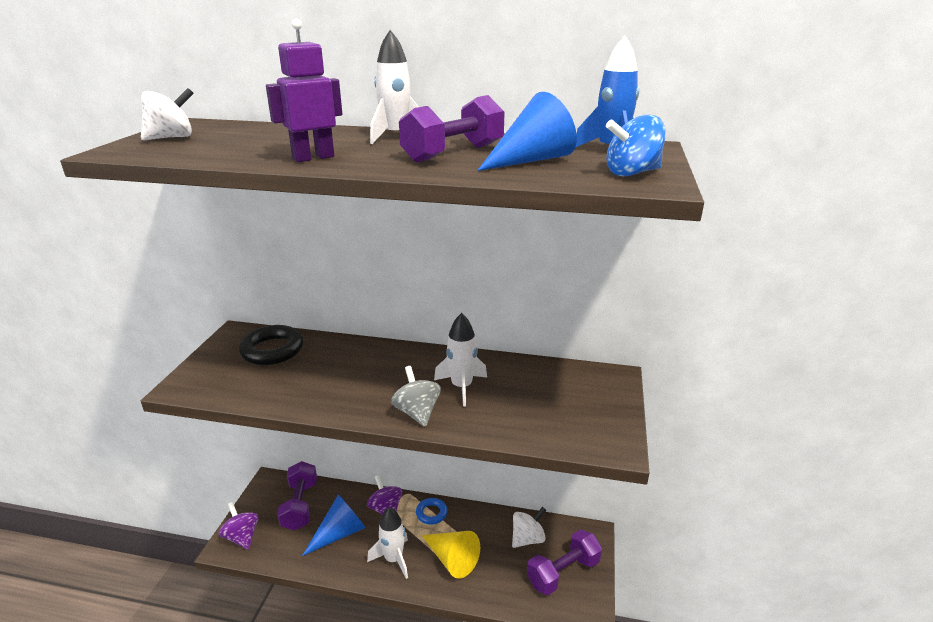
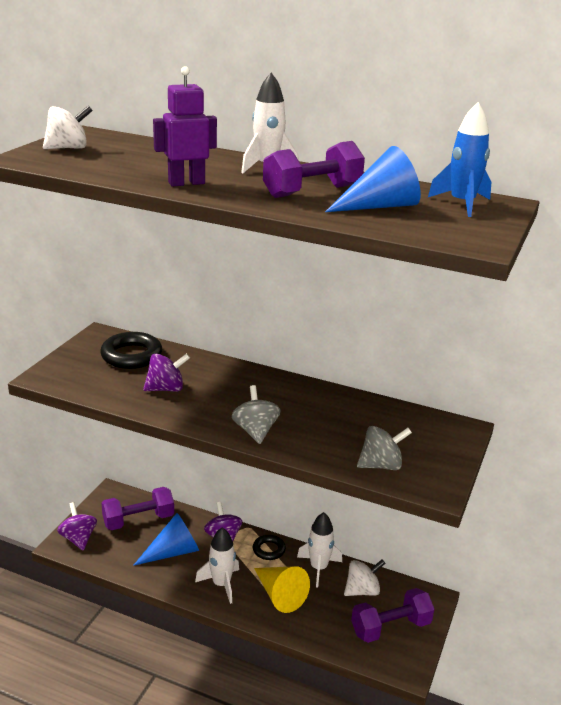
camera: 10 degrees right, 0 degrees up
purple dumbbell [277,461,317,531] -> purple dumbbell turned 60 degrees clockwise [102,487,174,530]
blue ring [416,498,448,524] -> black ring [253,535,286,560]
white rocket [434,313,487,407] -> white rocket moved to [297,512,342,587]
blue spinning top [606,114,666,176] -> none
none -> purple spinning top [143,353,190,392]
none -> grey spinning top [357,426,412,470]

